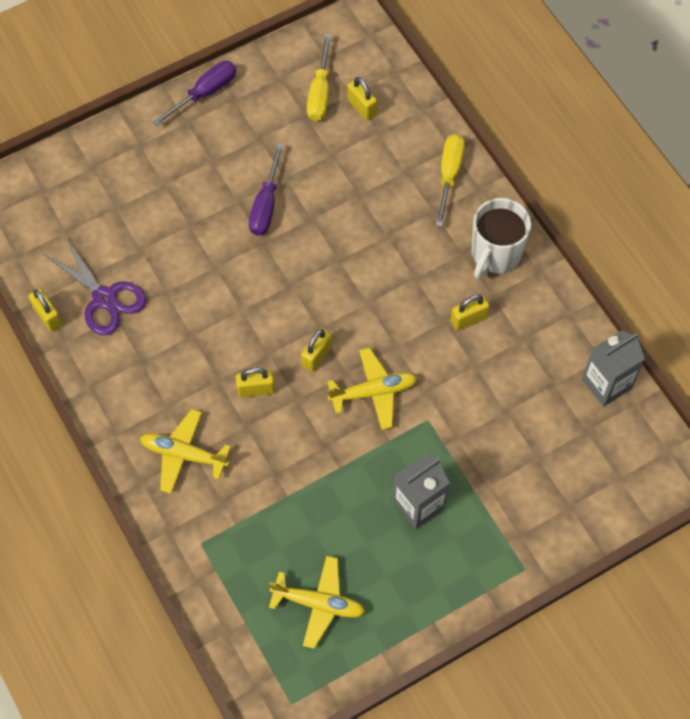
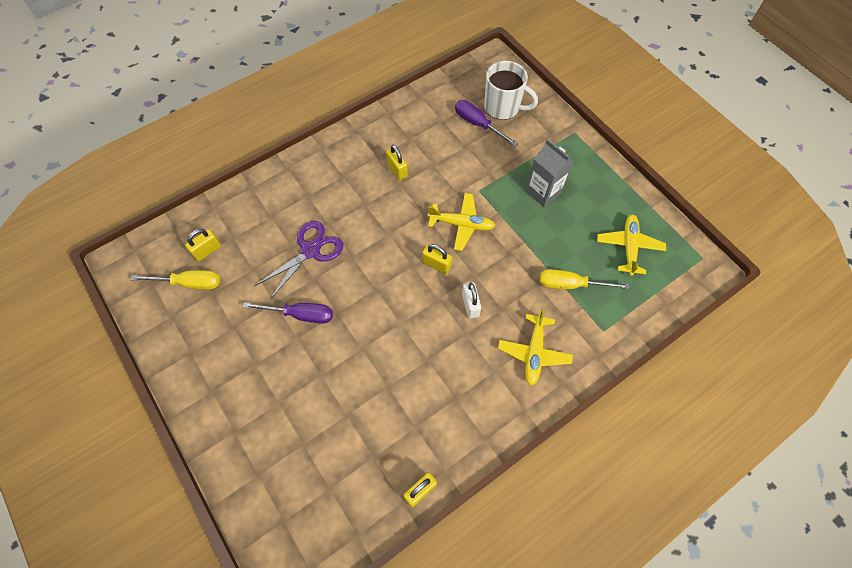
camera: 95 degrees left, 0 degrees up
purple scissors [44,238,146,336] -> purple scissors moved to [255,221,344,300]
purple screwdriver [153,61,236,126] -> purple screwdriver moved to [455,100,518,146]
yellow padlock [236,367,275,397] -> white padlock [462,282,481,318]
yellow plane [327,348,417,430] -> yellow plane turned 120 degrees clockwise [428,193,495,251]
yellow screwdriver [436,134,465,227] -> yellow screwdriver moved to [540,269,629,289]
white mug [472,198,531,279] -> white mug moved to [484,61,538,120]
grey carton [582,330,645,407] -> none

